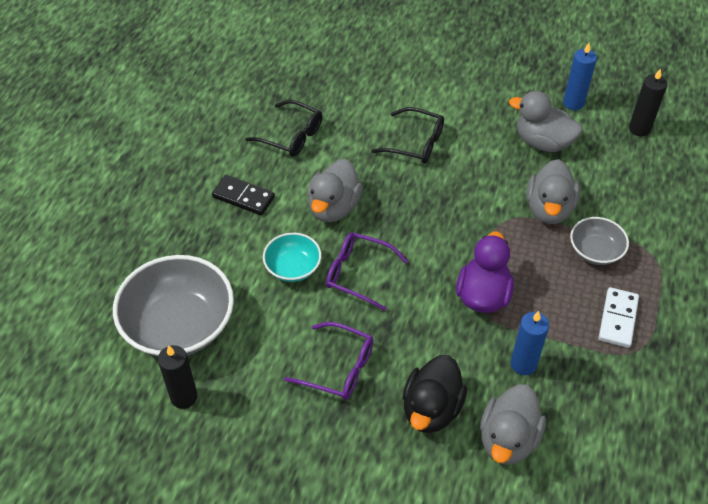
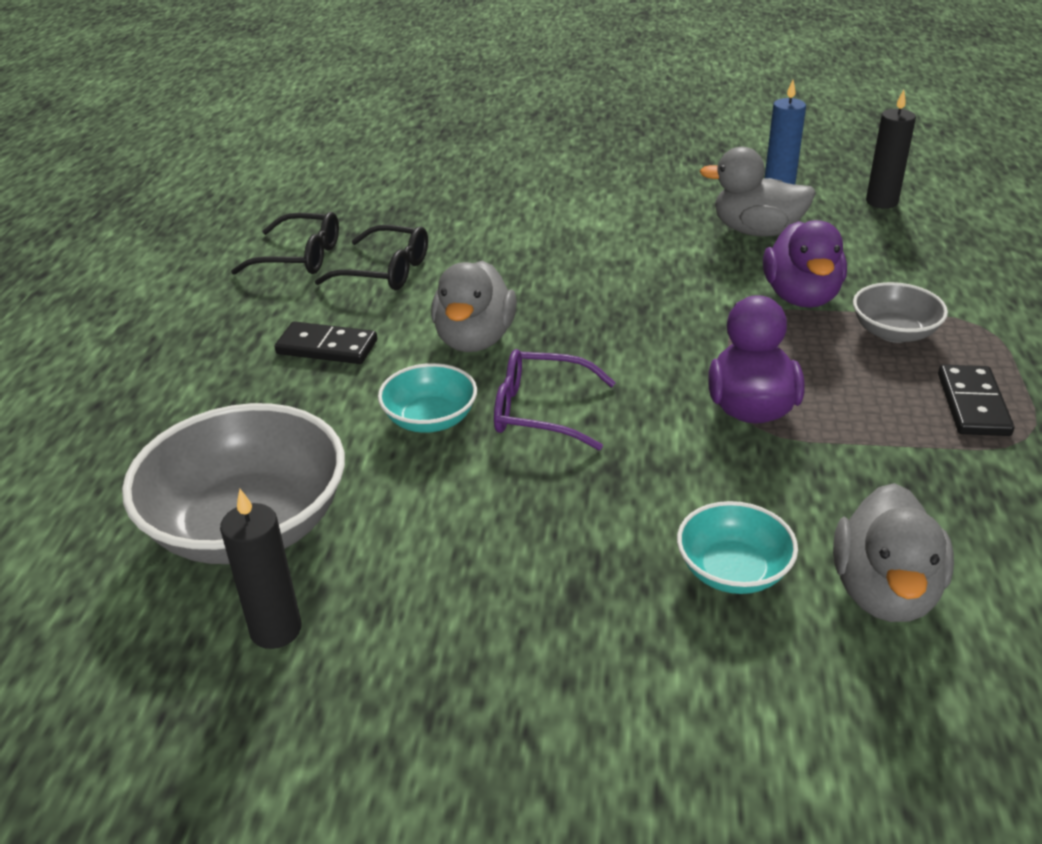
camera: 10 degrees left, 15 degrees down
purple glasses [284,322,373,400] -> none
black glasses [371,107,444,164] -> black glasses moved to [231,212,339,275]
black duck [403,355,467,433] -> turquoise bowl [677,501,798,594]
blue candle [511,311,549,375] -> none
grey duck [526,159,580,224] -> purple duck [763,220,847,308]
white domino [598,287,639,348] -> black domino [938,365,1014,436]

